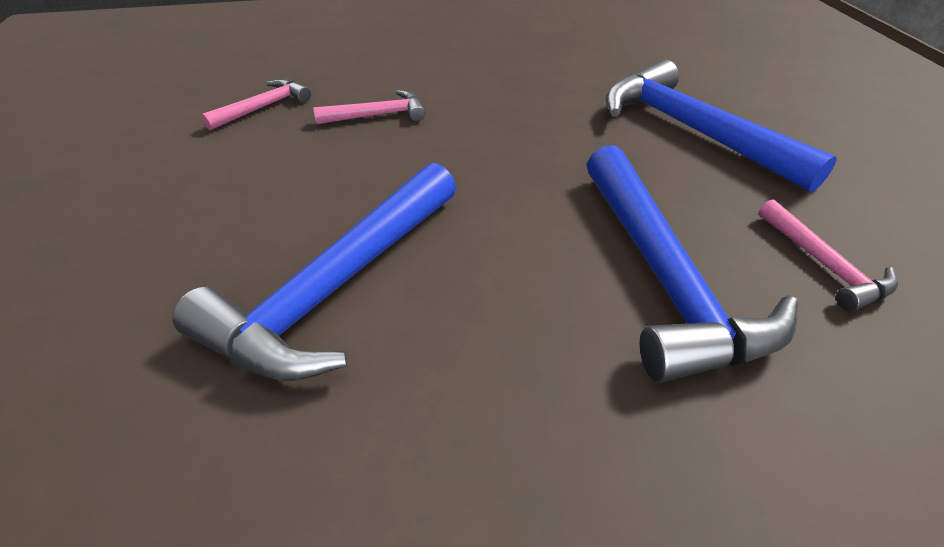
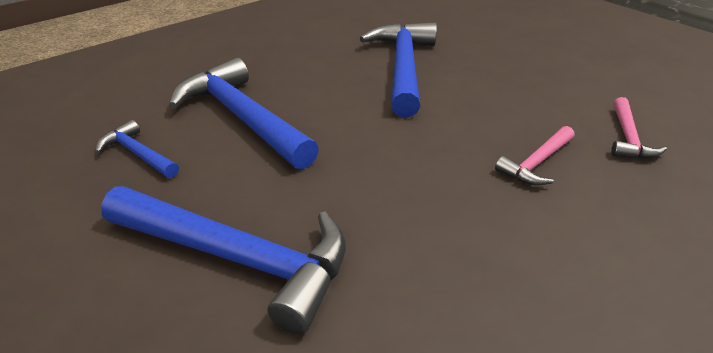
camera: 150 degrees right, 5 degrees down
pink hammer [758,199,898,312] -> blue hammer [95,120,179,178]

